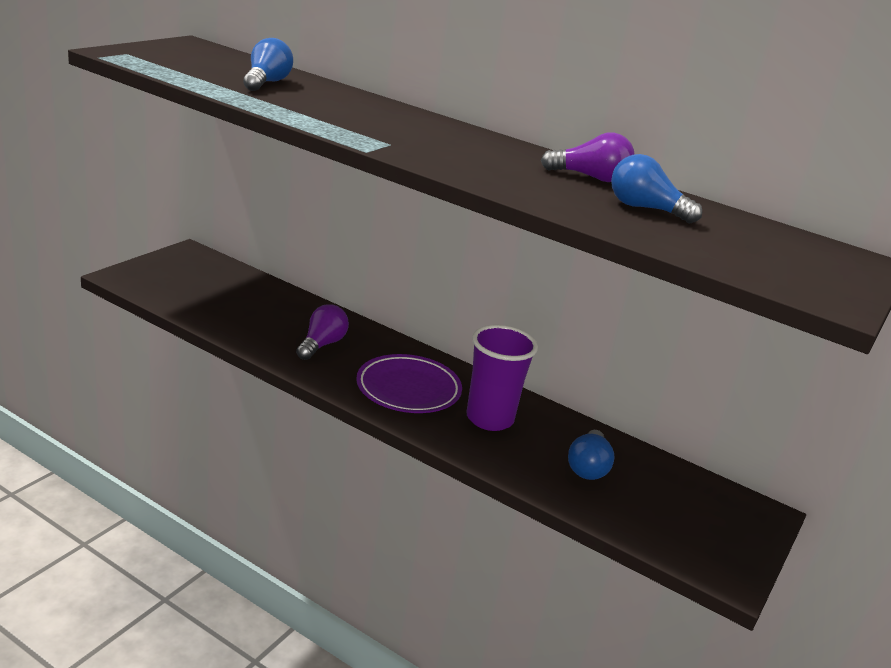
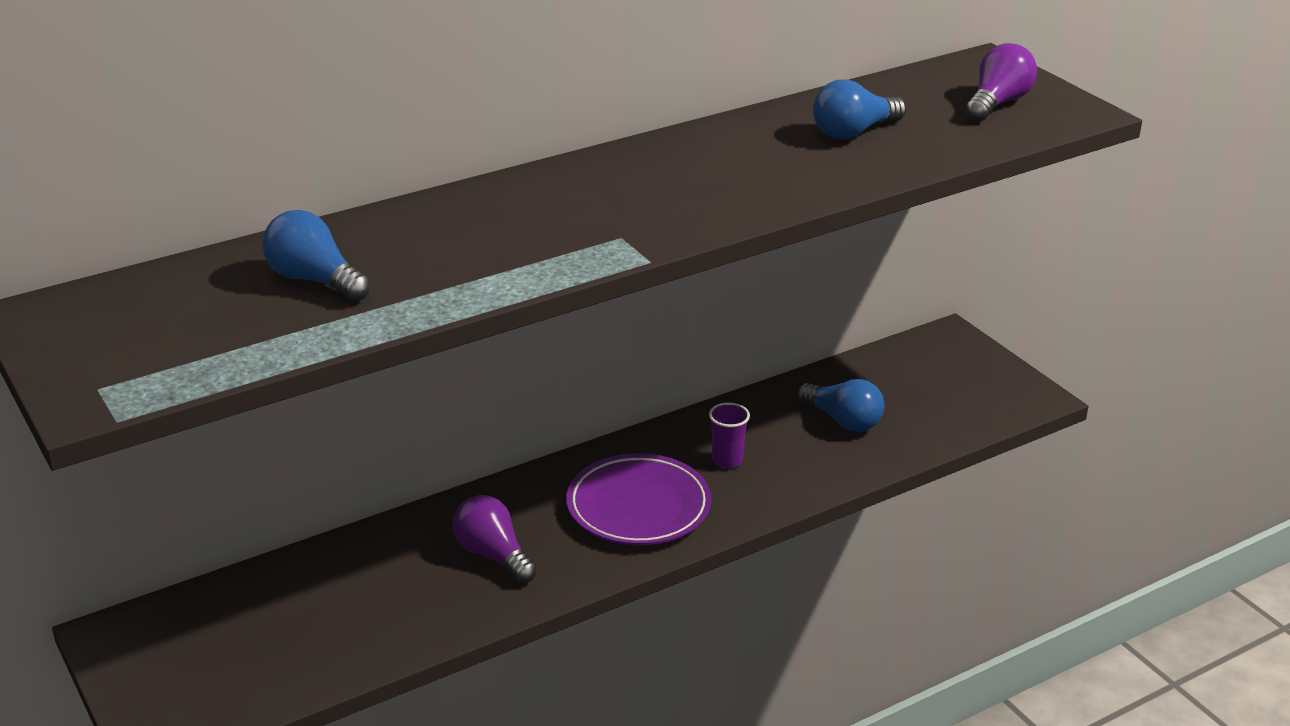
camera: 60 degrees left, 5 degrees up
purple cup [466,325,538,431] -> purple cup [709,402,750,469], size x0.50
purple light bulb [541,133,635,182] -> purple light bulb moved to [965,43,1037,122]

